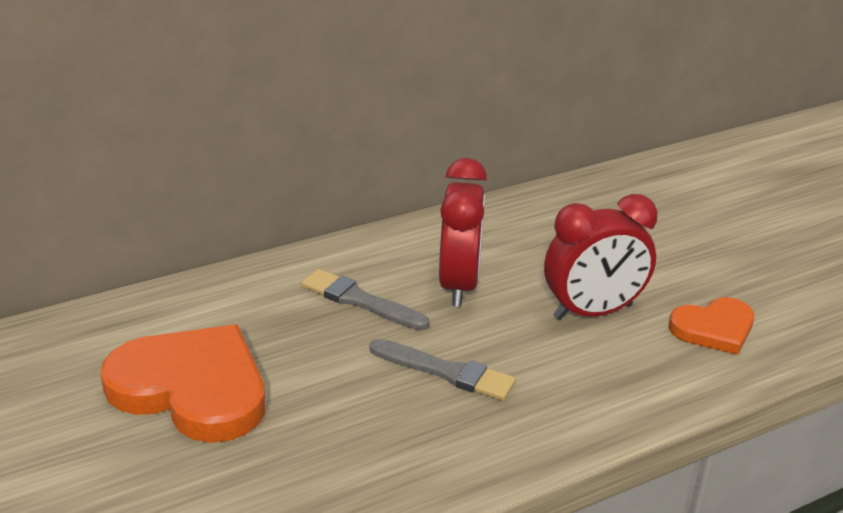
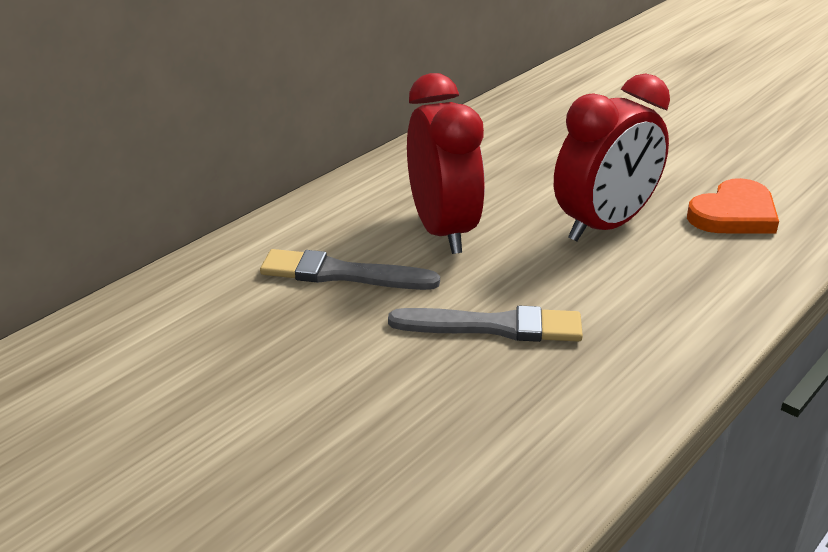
camera: 20 degrees left, 0 degrees up
orange heart [100,325,266,443] -> none

